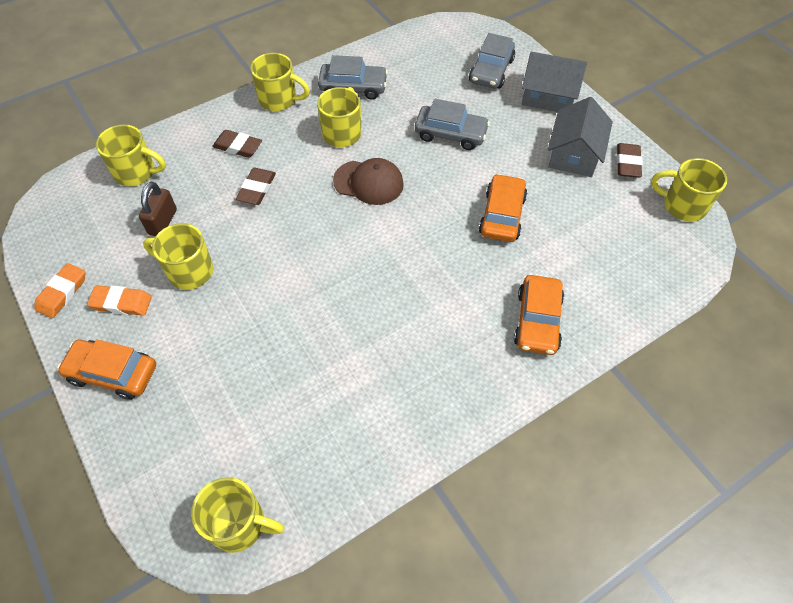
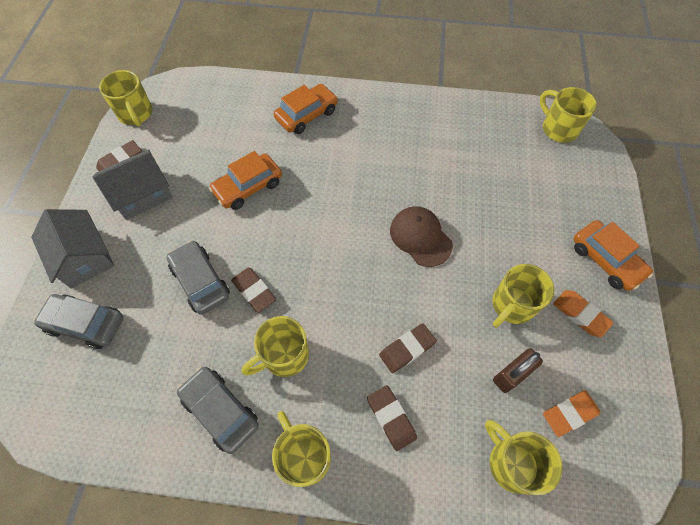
camera: 140 degrees left, 5 degrees up
orange eraser [34,263,85,318] -> orange eraser moved to [543,390,601,437]
yellow mug [143,223,213,290] -> yellow mug turned 75 degrees clockwise [492,264,554,327]
brown cap [333,158,404,205] -> brown cap moved to [390,206,453,267]
grey car [469,33,515,88] -> grey car turned 135 degrees counterclockwise [34,294,123,349]
none -> brown eraser [231,267,276,313]

